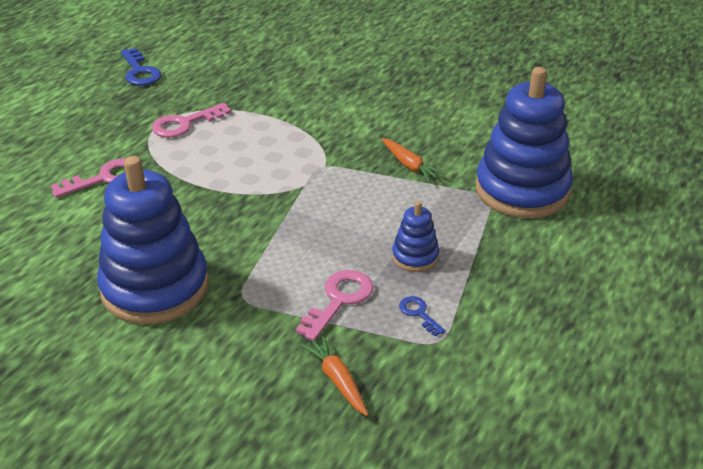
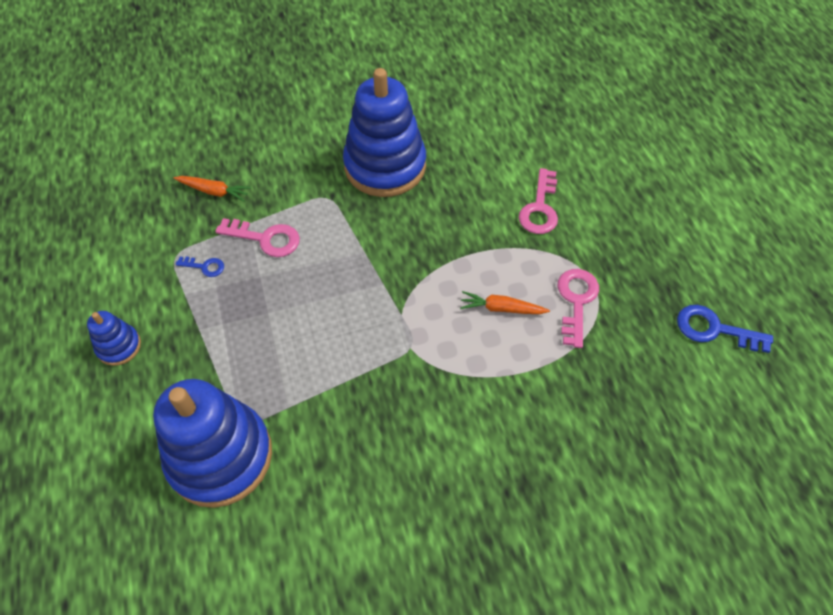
camera: 135 degrees right, 20 degrees up
pink key [296,270,373,341] -> pink key turned 60 degrees counterclockwise [215,218,300,257]
orange carrot [382,138,444,182] -> orange carrot moved to [460,291,550,314]
blue stacking toy [392,201,439,272] -> blue stacking toy moved to [87,311,141,366]

